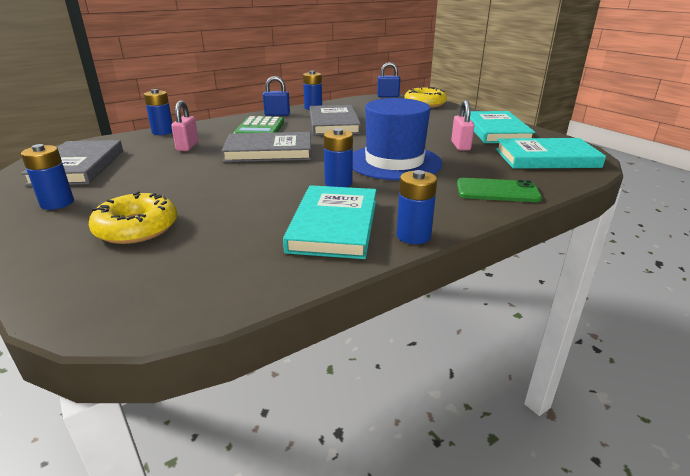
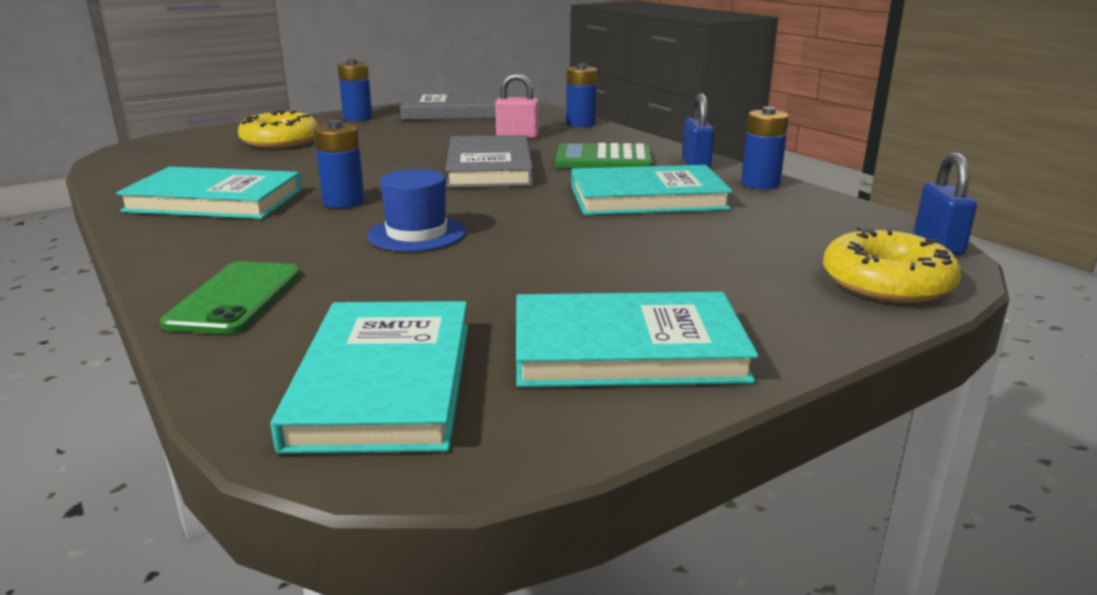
camera: 90 degrees right, 5 degrees down
grey book [310,105,361,135] -> turquoise book [571,165,733,215]
blue hat [353,98,443,180] -> blue hat [367,169,466,252], size x0.56
blue battery [396,170,437,244] -> none
pink padlock [451,100,474,151] -> none

